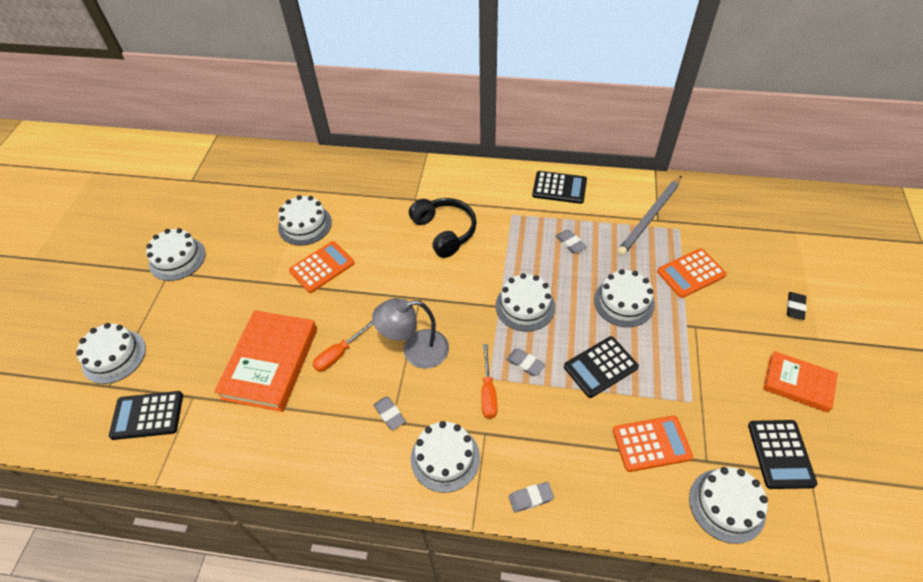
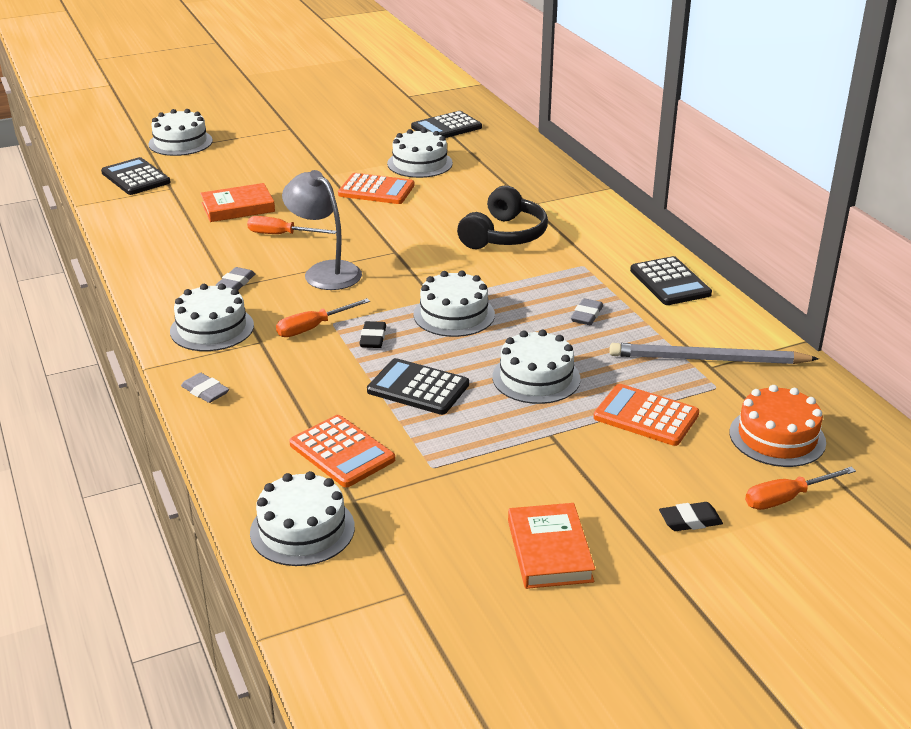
camera: 55 degrees right, 20 degrees down
white cake [146,228,206,281] -> none
orange book [214,310,317,412] -> orange book [200,183,275,222], size x0.61
grey eraser [506,349,545,376] -> black eraser [359,321,386,348]
black calculator [748,420,817,489] -> black calculator moved to [411,111,482,138]
none -> orange cake [729,385,826,467]
none -> orange screwdriver [745,467,856,510]

